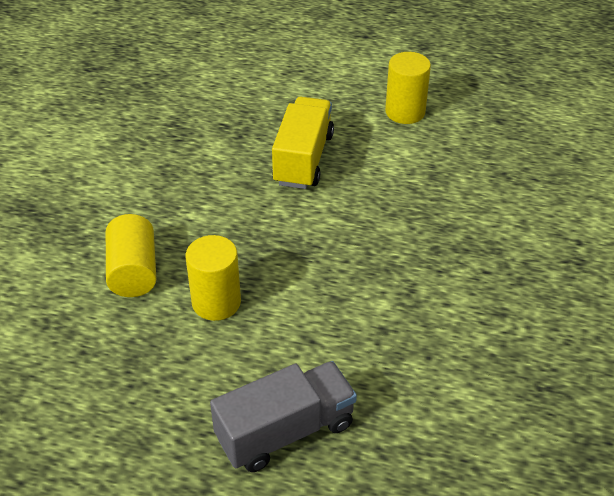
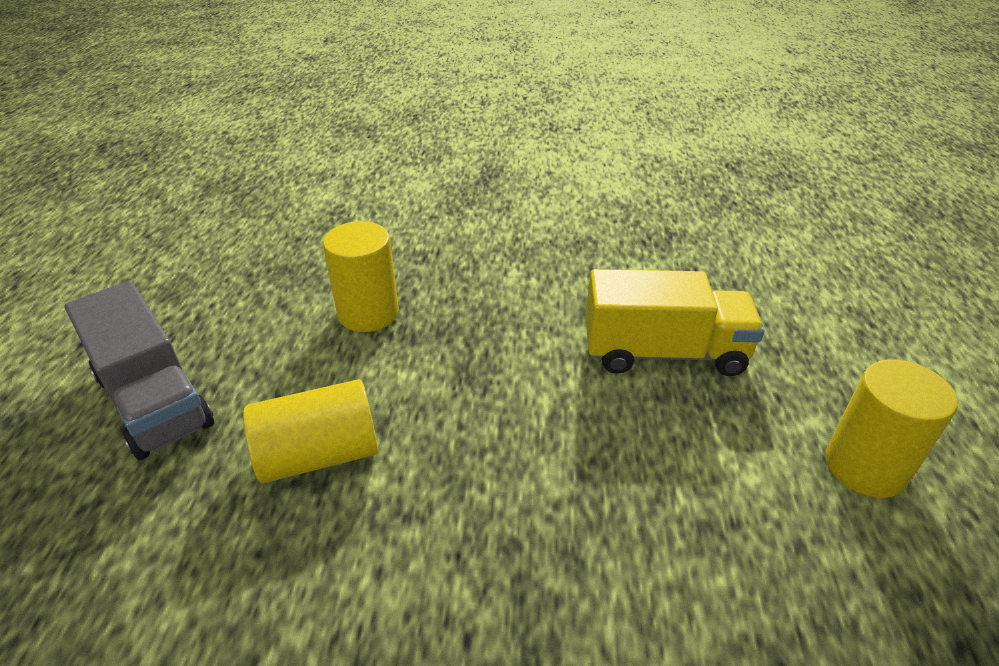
camera: 80 degrees right, 5 degrees down
yellow cylinder [106,214,156,297] -> yellow cylinder moved to [243,379,378,483]

